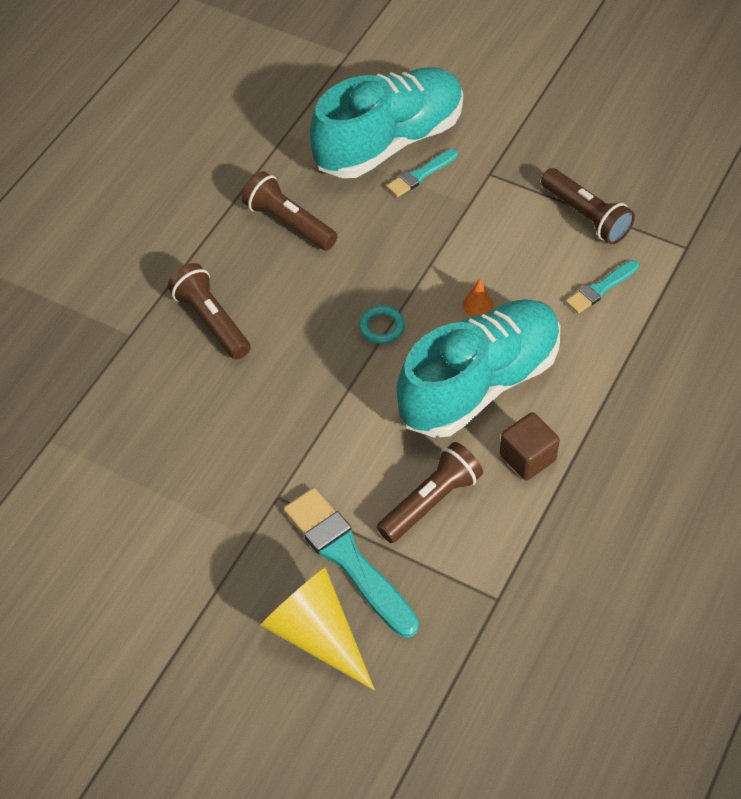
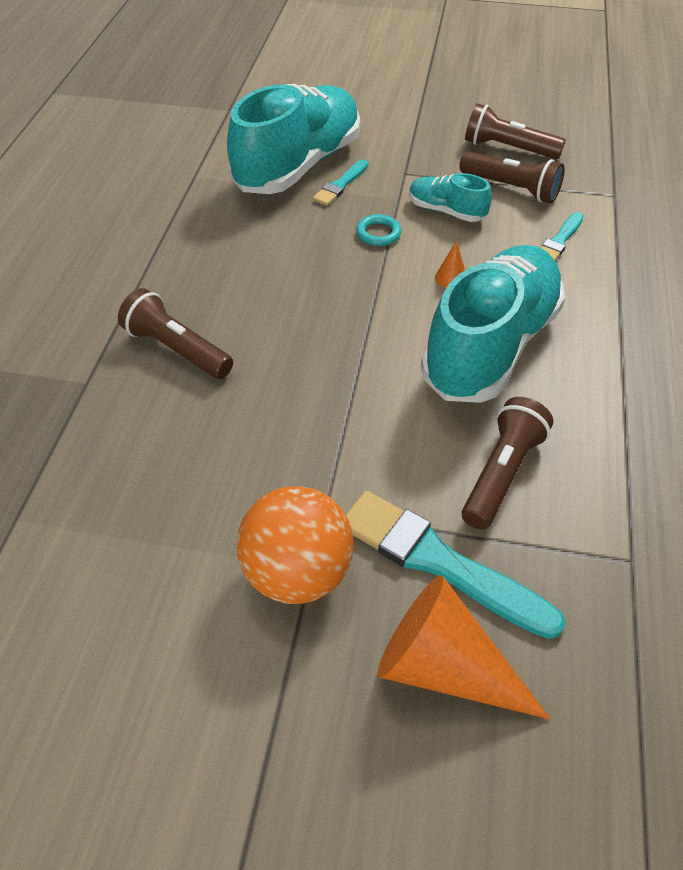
camera: 20 degrees left, 5 degrees down
brown flashlight [242,171,337,250] -> brown flashlight moved to [465,103,566,159]
yellow cone [260,568,375,690] -> orange cone [378,575,551,719]
turquoise ring [359,305,405,344] -> turquoise ring moved to [356,214,401,246]
brown cube [500,412,560,480] -> none
none -> orange ball [237,486,354,604]
none -> turquoise shoe [409,173,492,222]

